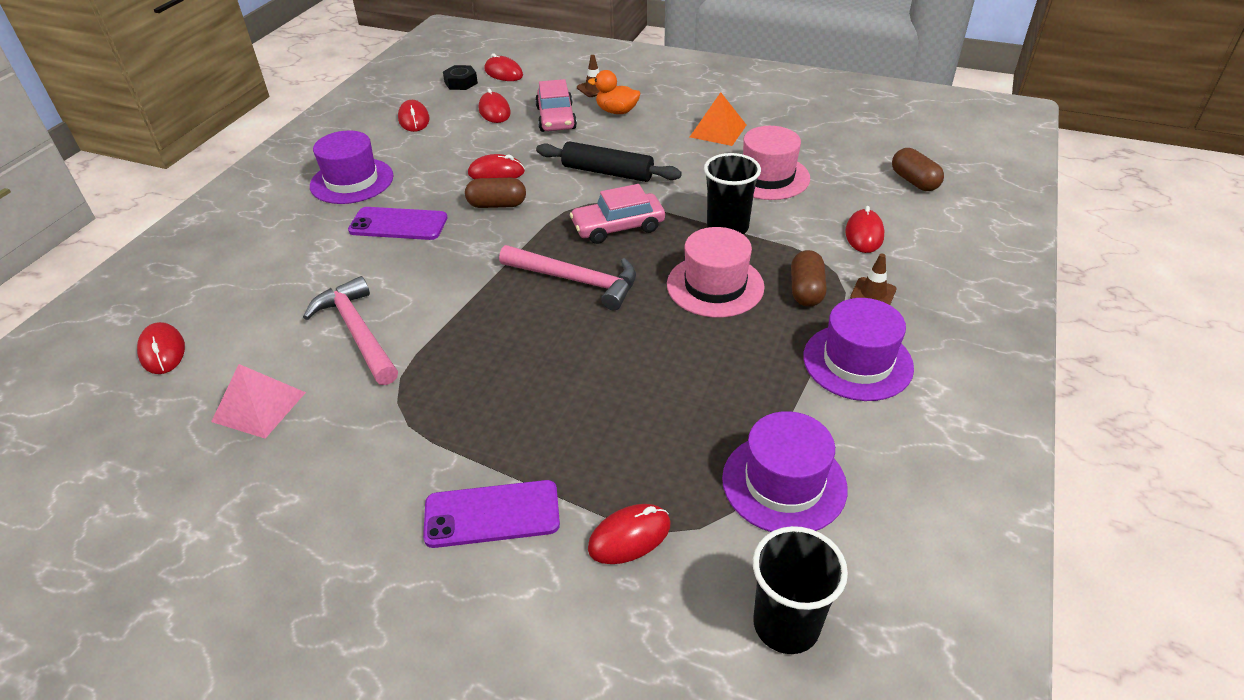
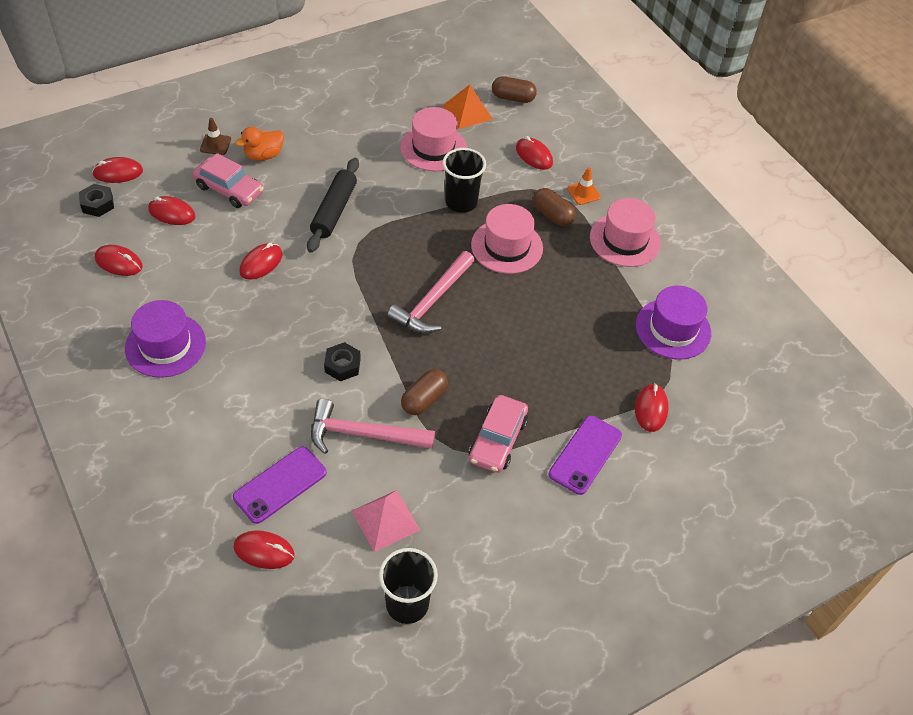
camera: 55 degrees left, 10 degrees up
purple phone [348,207,448,240] -> purple phone moved to [233,446,327,524]
brown capsule [465,178,526,208] -> brown capsule moved to [401,369,448,415]
pink hammer [499,245,636,310] -> pink hammer turned 150 degrees clockwise [387,251,475,333]
black rolling pin [536,141,682,182] -> black rolling pin turned 45 degrees counterclockwise [307,158,359,253]
pink car [570,184,665,244] -> pink car moved to [469,395,528,473]
orange pyramid [690,92,746,146] -> orange pyramid moved to [443,84,493,129]
black cup [753,526,848,654] -> black cup moved to [379,548,438,624]
purple hat [803,298,914,401] -> pink hat [590,198,661,267]
brown traffic cone [850,254,896,305] -> orange traffic cone [567,167,601,205]
none -> black nut [324,342,361,382]

